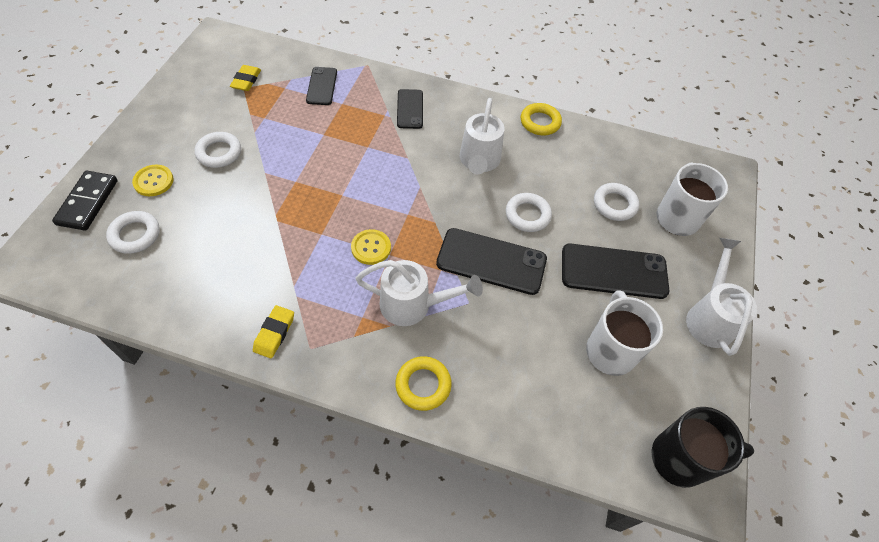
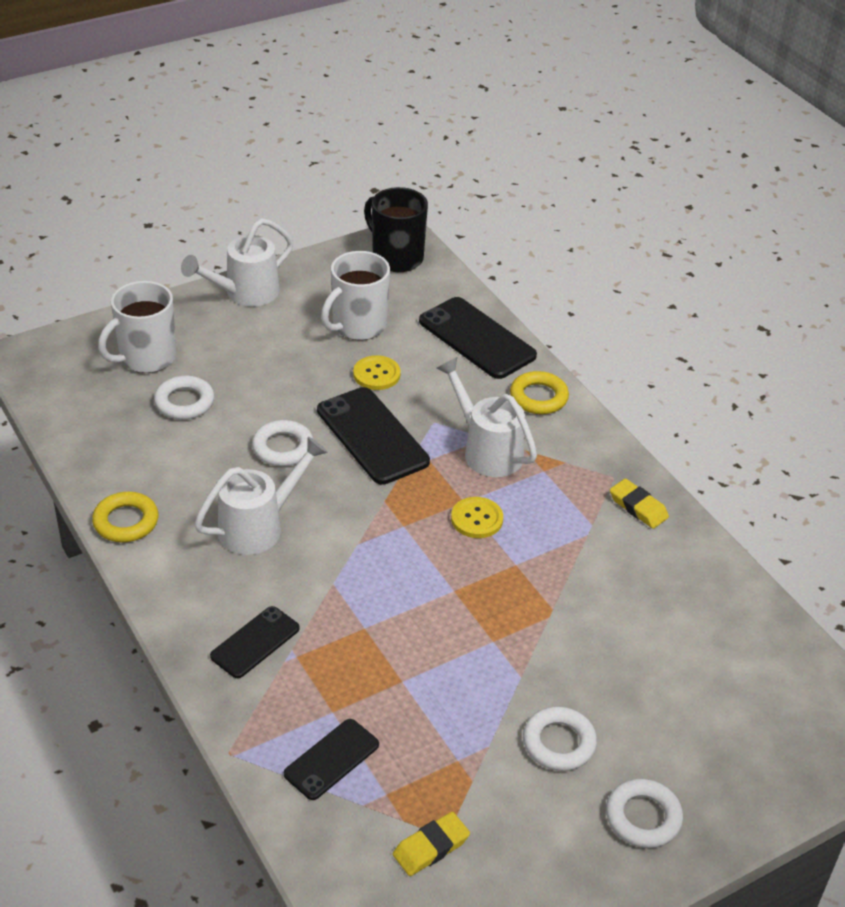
camera: 135 degrees left, 15 degrees down
black domino [52,171,118,231] -> none
white ring [106,211,160,254] -> white ring moved to [606,778,683,848]
yellow button [132,164,174,196] -> yellow button moved to [353,355,401,390]
yellow eraser [253,305,294,359] -> yellow eraser turned 75 degrees clockwise [610,478,669,529]
black phone [562,244,669,299] -> black phone moved to [419,297,537,379]

